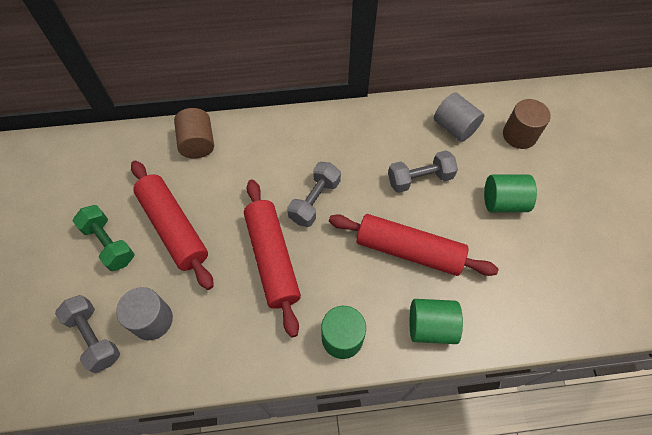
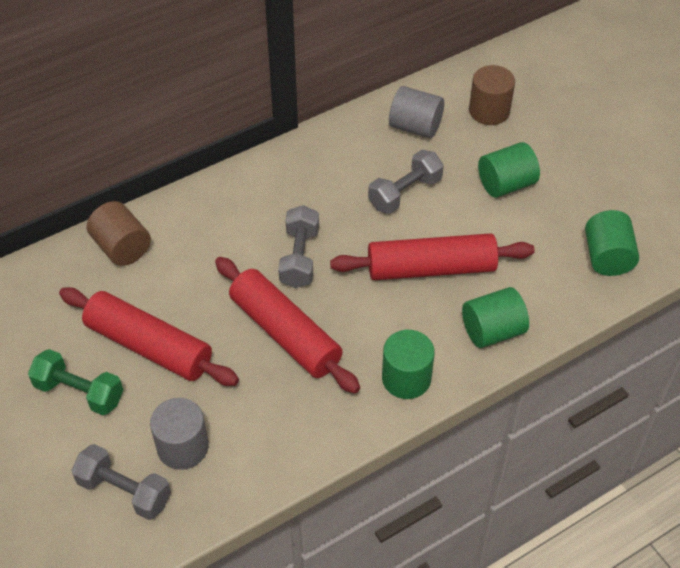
camera: 25 degrees left, 10 degrees down
none -> green cylinder [585,210,639,276]

